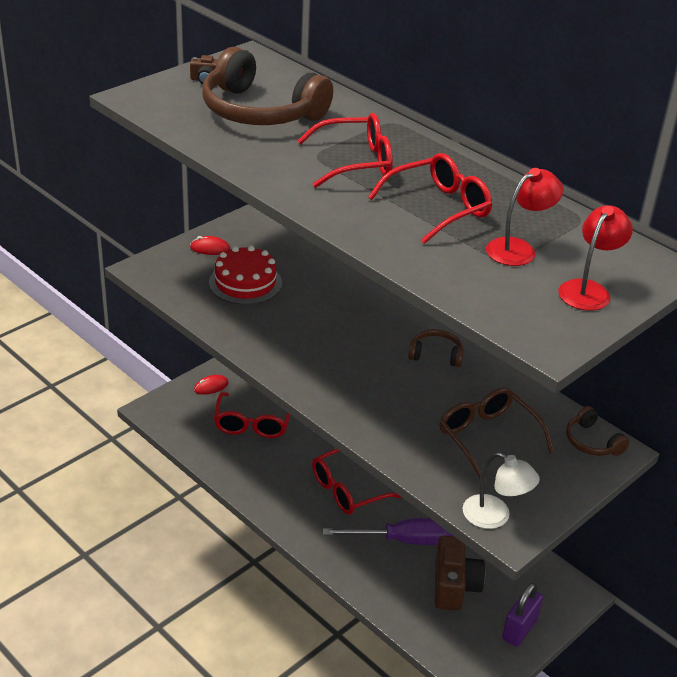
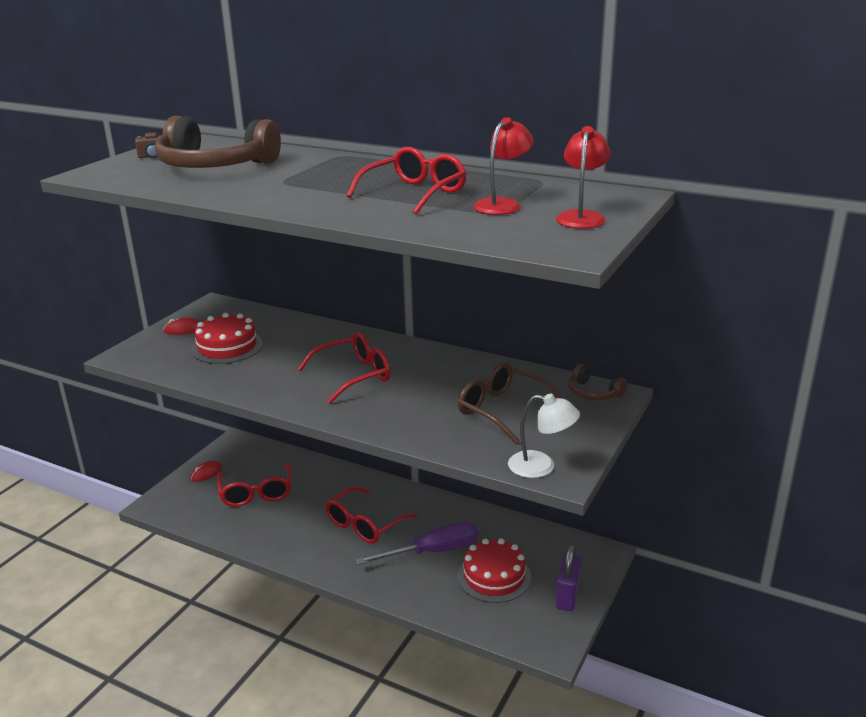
camera: 15 degrees left, 10 degrees down
red glasses [298,113,393,188] -> red glasses moved to [298,332,391,404]
brown headphones [408,329,464,367] -> none
brown camera [435,536,485,610] -> red cake [458,538,531,603]

